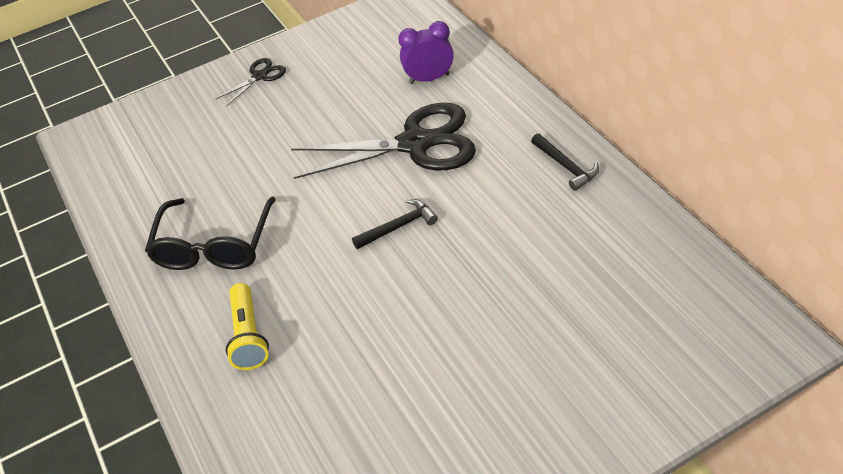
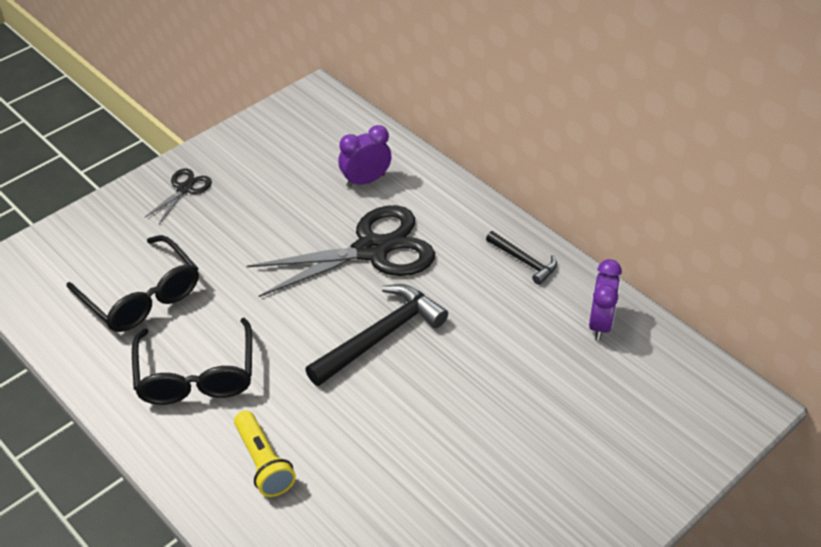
camera: 20 degrees left, 0 degrees up
black hammer [352,199,438,249] -> black hammer [305,284,448,386], size x1.81
none -> black glasses [67,235,199,332]
none -> purple clock [589,259,622,340]

